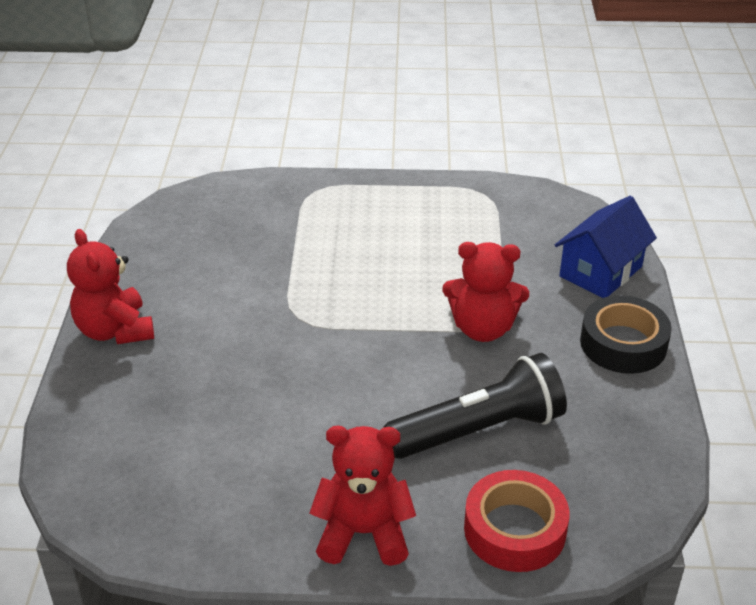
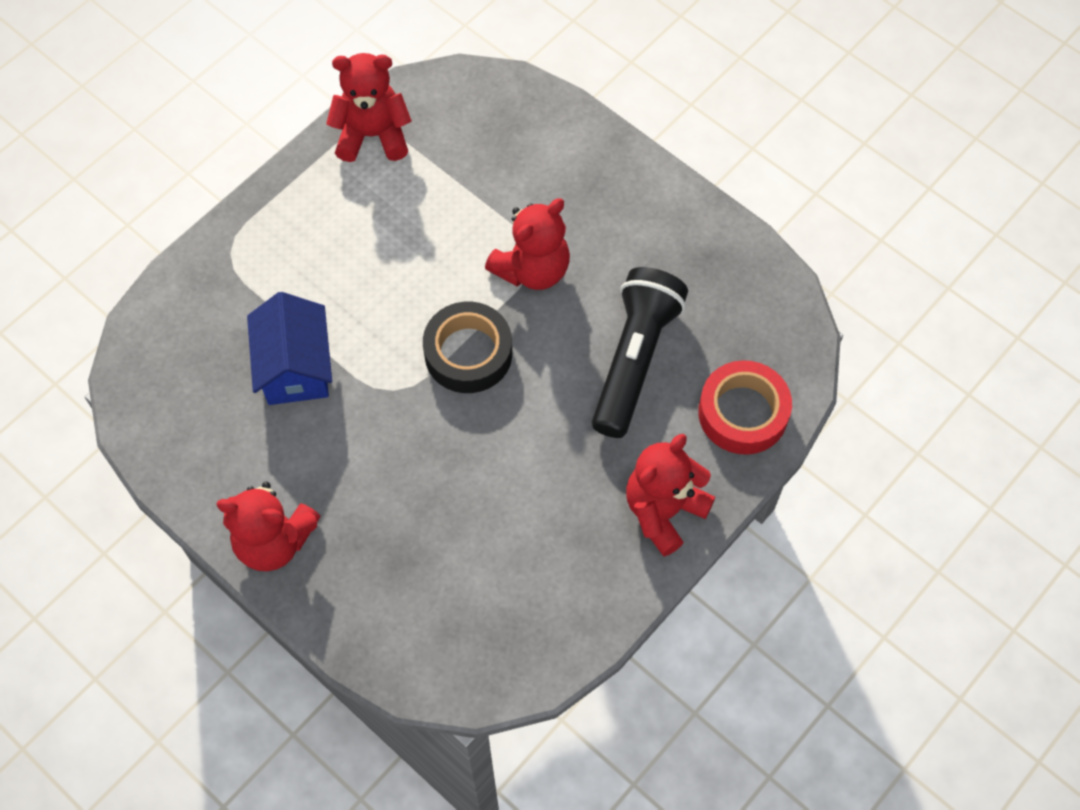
camera: 50 degrees left, 25 degrees up
blue house [555,196,657,298] -> blue house moved to [247,292,332,405]
black tape [580,295,672,374] -> black tape moved to [423,302,512,393]
none -> red teddy bear [326,53,412,162]

